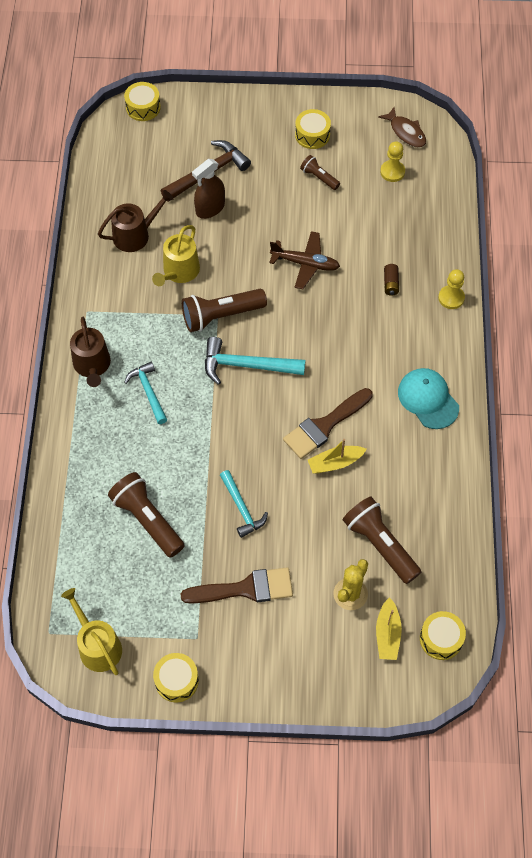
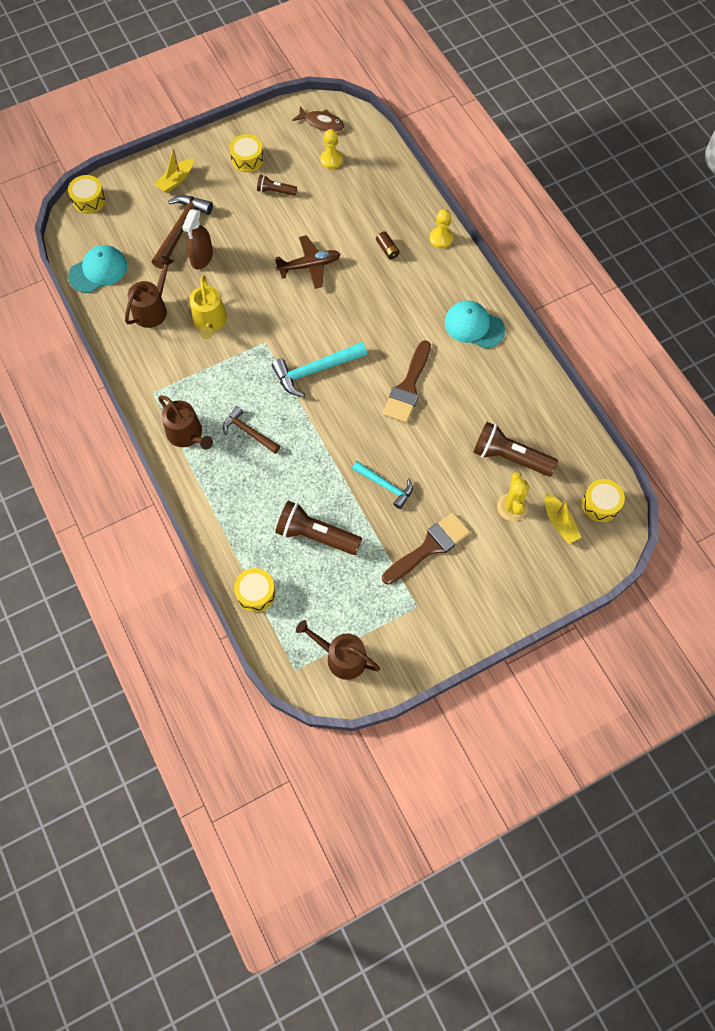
camera: 30 degrees left, 5 degrees up
yellow watering can [61,588,122,675] -> brown watering can [296,620,380,680]
turquoise hammer [124,362,167,424] -> brown hammer [223,406,280,454]
yellow drum [153,653,199,702] -> yellow drum moved to [234,568,276,612]
brown flashlight [182,289,267,332] -> none
yellow boat [308,439,367,474] -> yellow boat moved to [154,148,194,193]
none -> turquoise cap [68,245,127,293]

